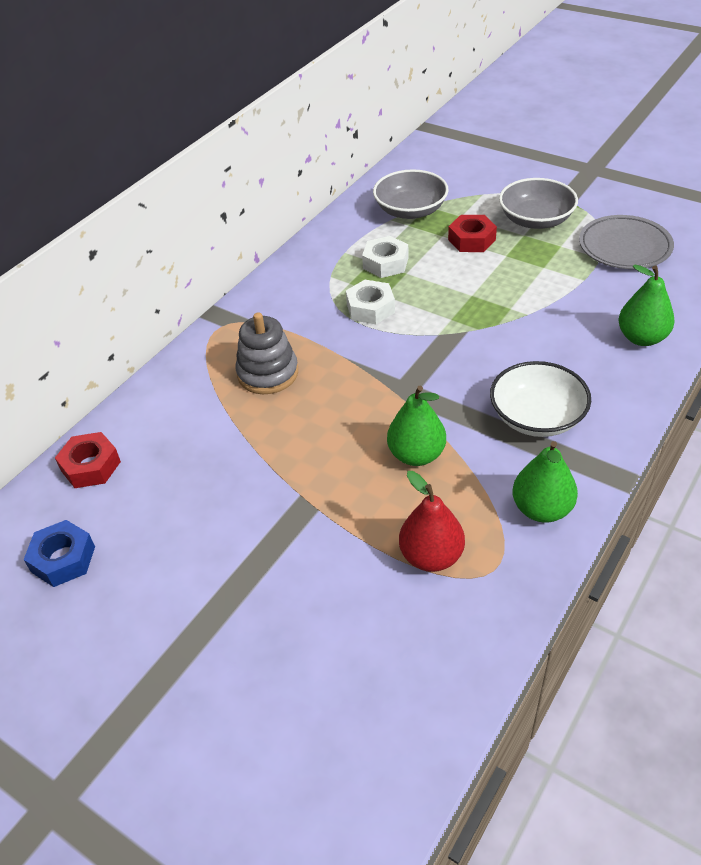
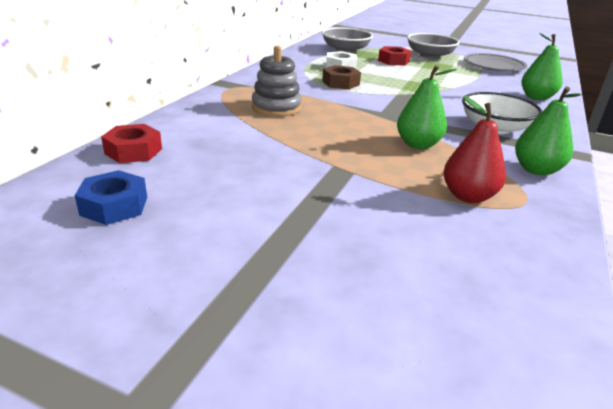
camera: 15 degrees left, 15 degrees down
white nut [346,280,395,324] -> brown nut [322,65,361,90]

